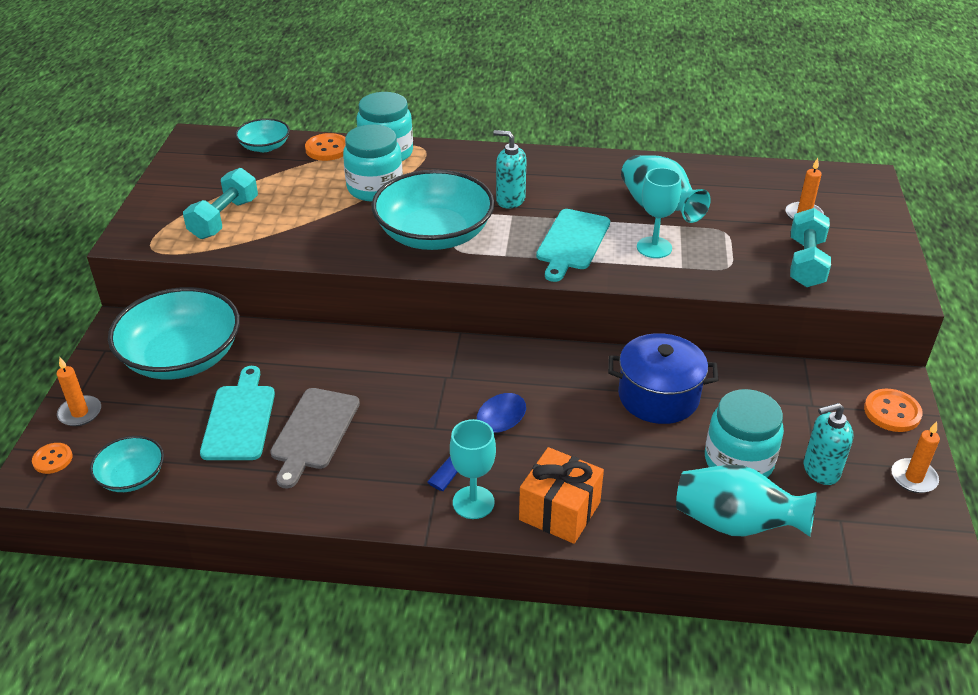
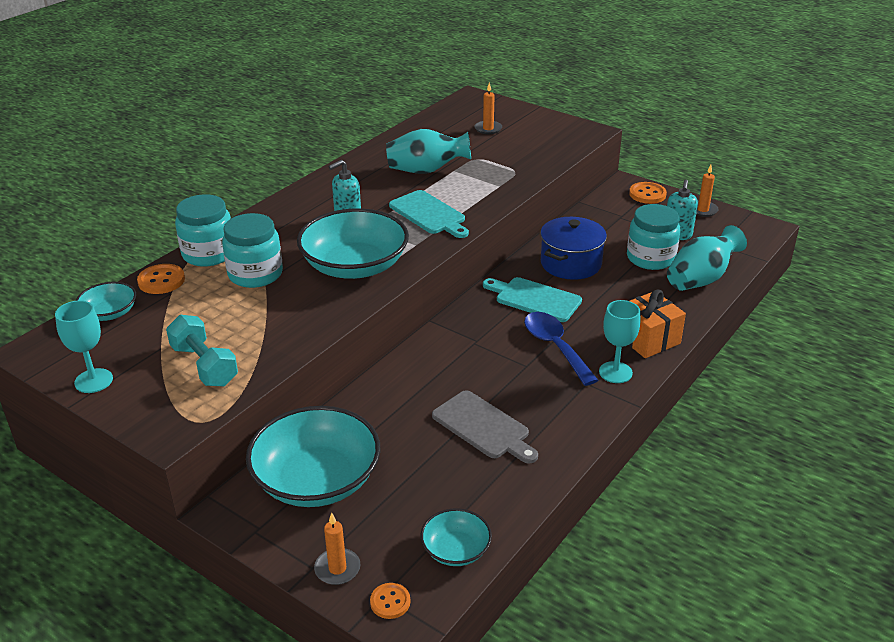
camera: 60 degrees left, 5 degrees down
turquoise cutting board [200,366,275,460] -> turquoise cutting board moved to [483,277,582,322]
turquoise goblet [637,168,681,258] -> turquoise goblet moved to [55,300,113,393]
turquoise dumbbell [790,208,831,287] -> none

